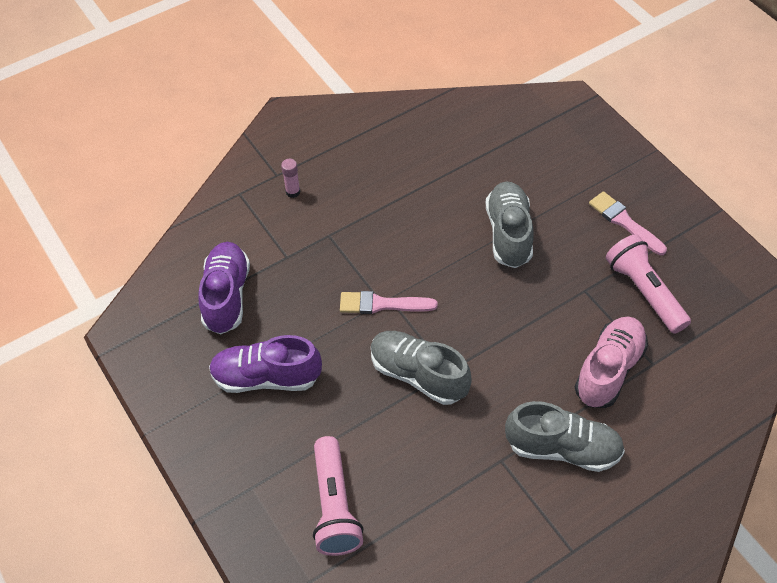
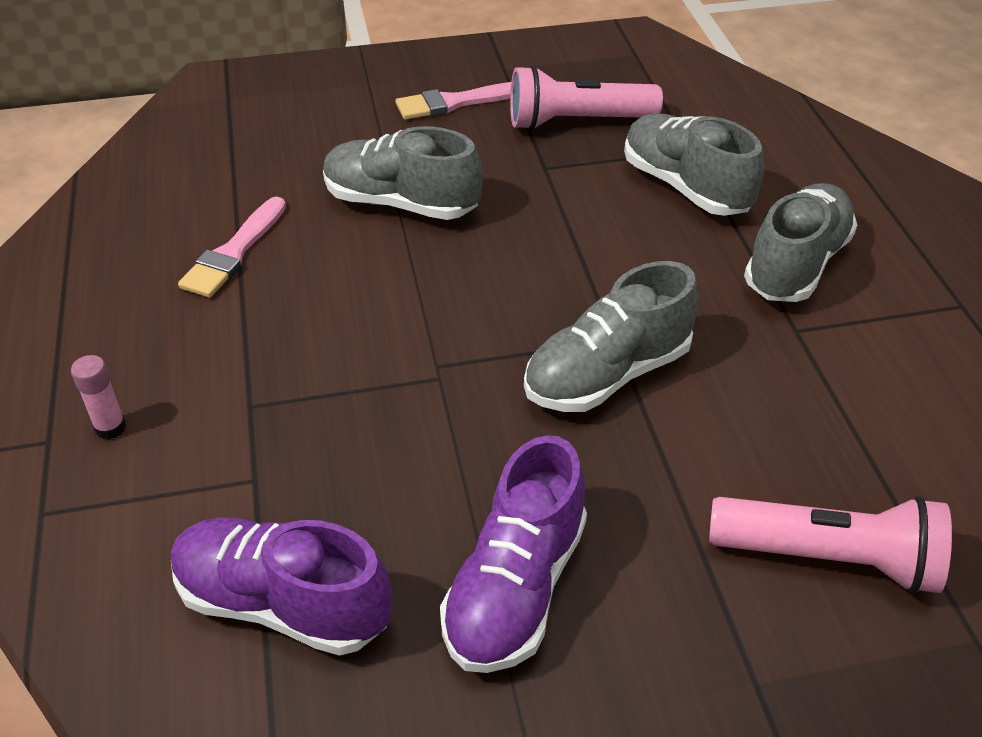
camera: 70 degrees left, 10 degrees down
pink brush [340,291,437,314] -> pink brush moved to [178,197,286,298]
pink shoe [575,317,648,408] -> grey shoe [624,114,764,216]

